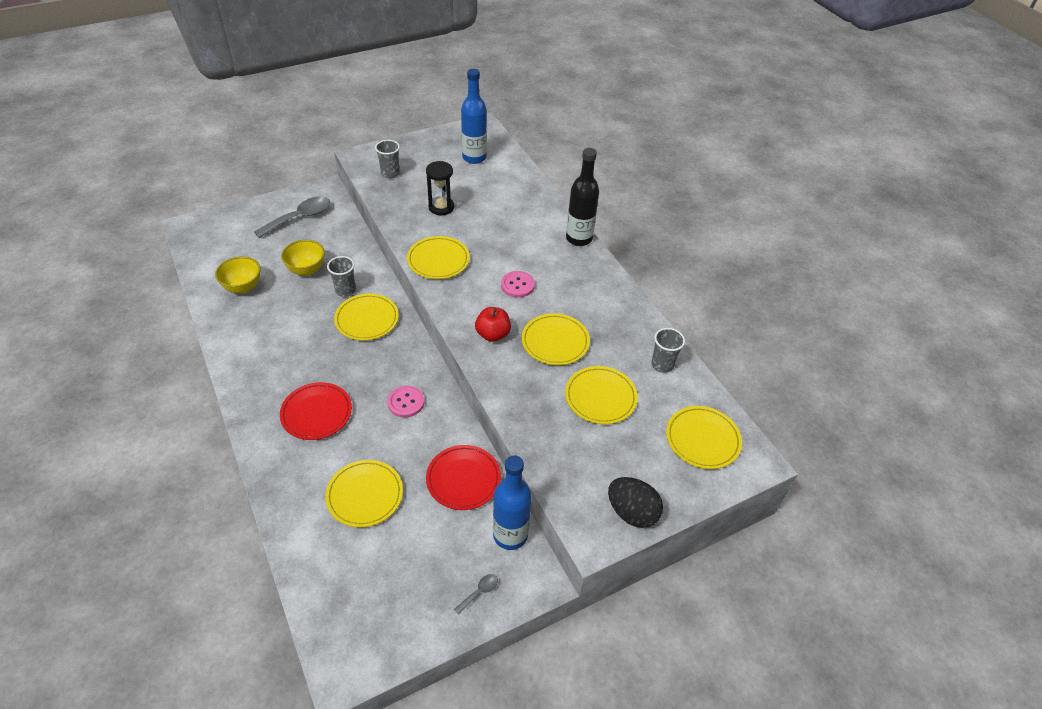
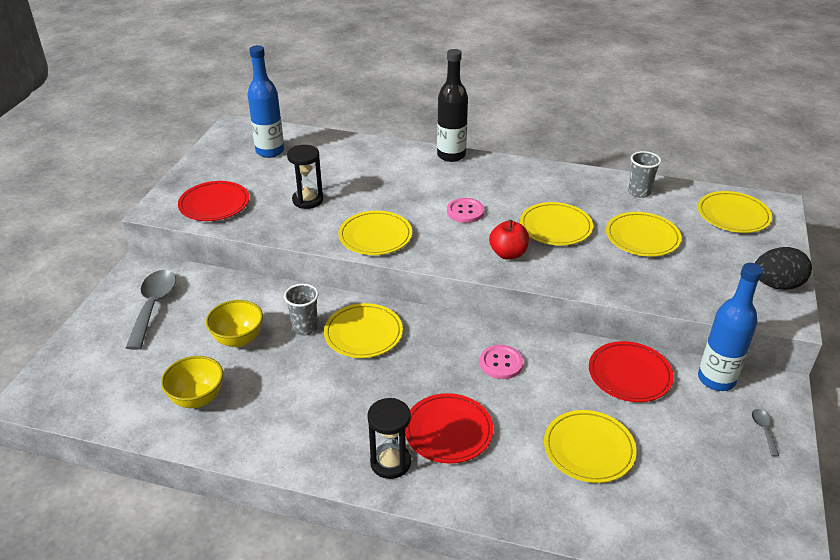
camera: 45 degrees left, 10 degrees down
grey cup [375,140,400,178] -> red plate [178,181,249,221]
none -> black hourglass [367,398,411,479]

